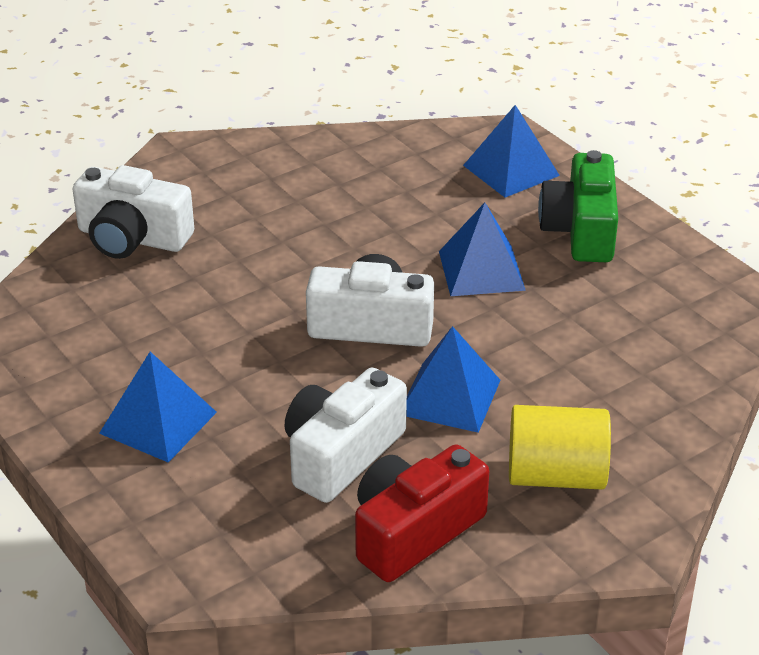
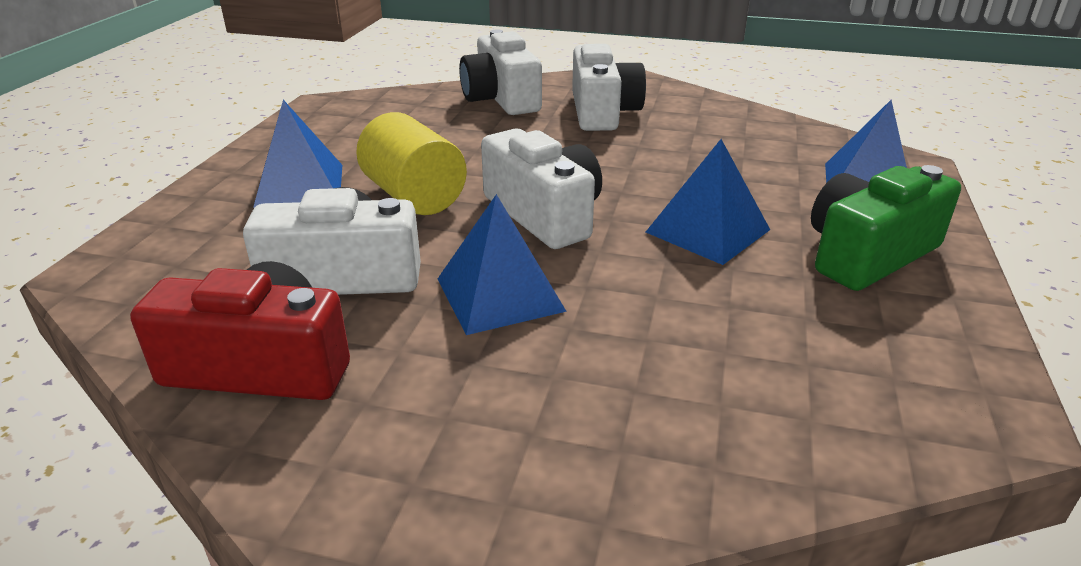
camera: 50 degrees right, 5 degrees down
yellow cylinder [509,405,611,490] -> yellow cylinder moved to [356,112,467,215]
none -> white camera [572,44,646,131]

